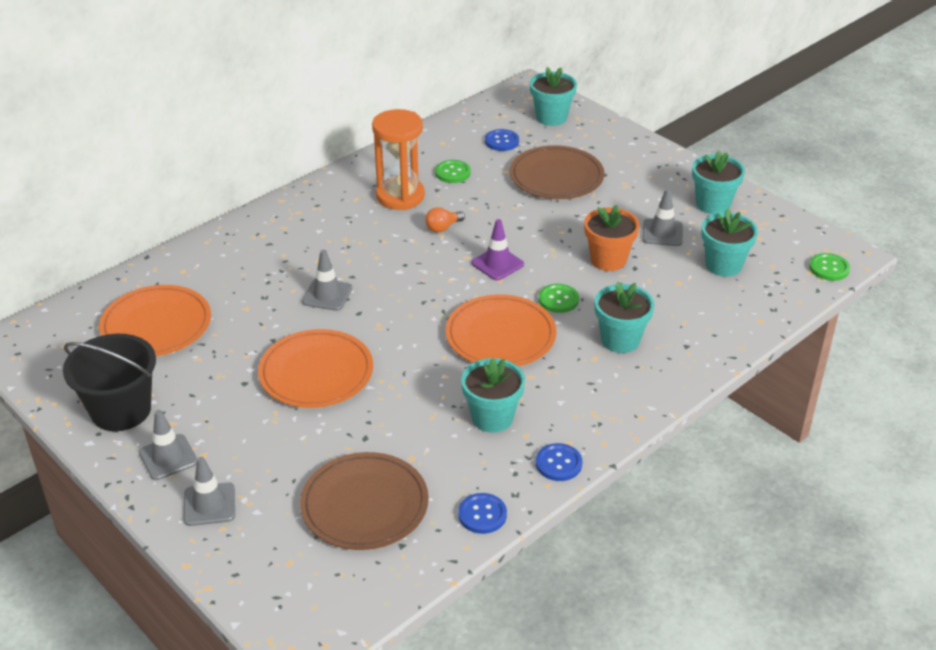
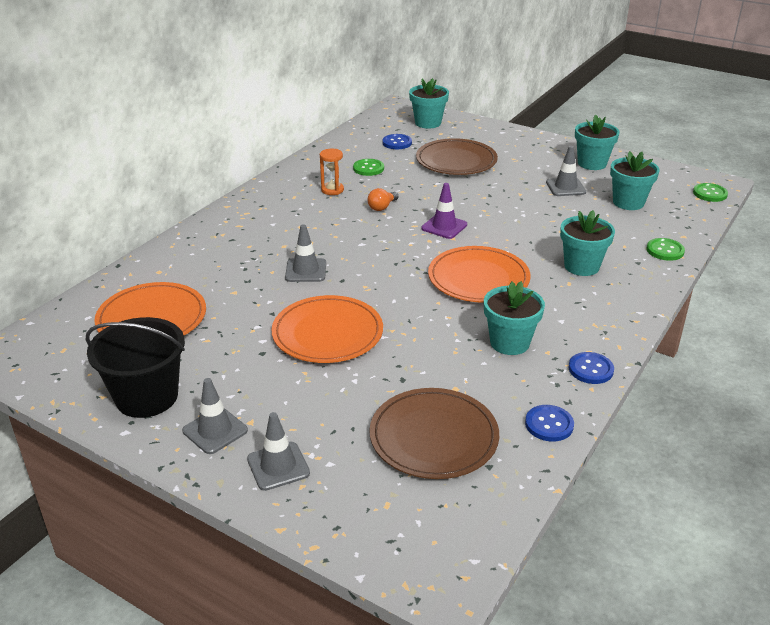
camera: 15 degrees left, 5 degrees down
orange hourglass [372,109,425,210] -> orange hourglass [320,149,344,195], size x0.52
green button [539,284,579,313] -> green button moved to [647,238,685,261]
orange flower pot [584,205,639,271] -> none

